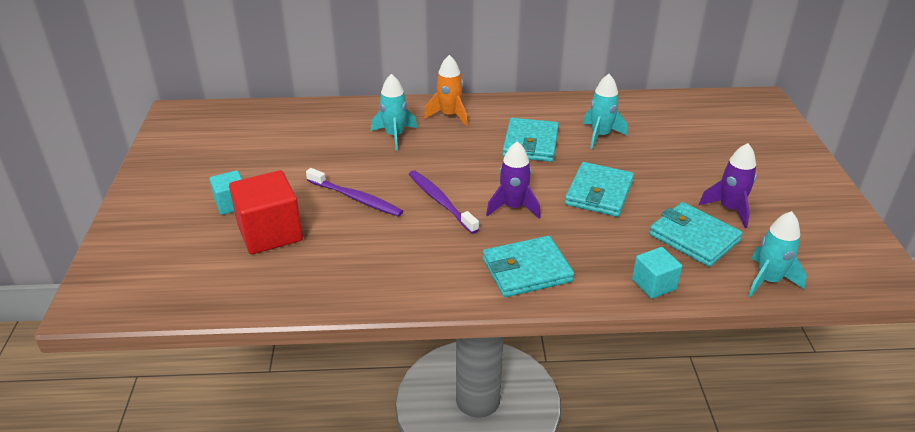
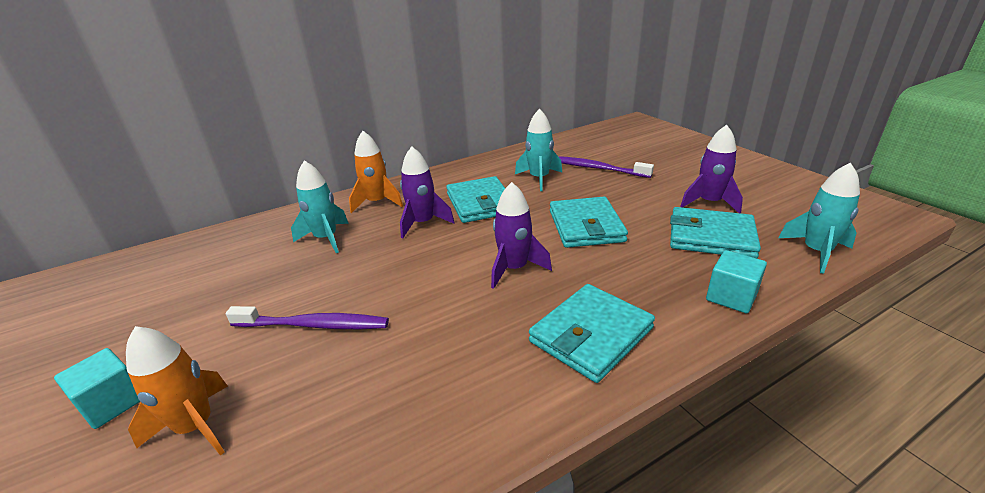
camera: 25 degrees left, 5 degrees down
red cube [229,170,303,254] -> orange rocket [126,326,228,456]
purple toothbrush [409,170,479,234] -> purple toothbrush moved to [558,156,654,178]
none -> purple rocket [400,146,455,238]

